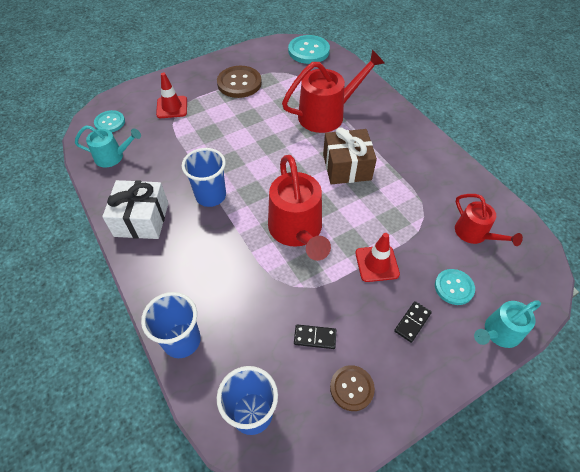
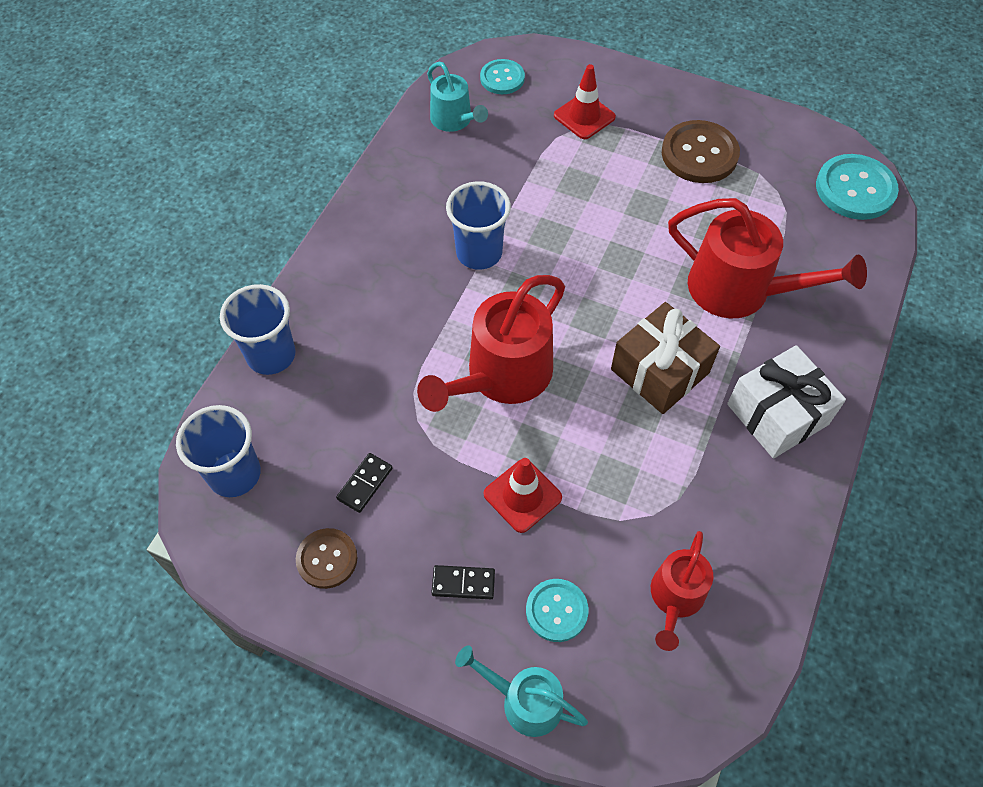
camera: 55 degrees right, 5 degrees up
white gift [102,180,168,239] -> white gift moved to [727,345,846,459]
black domino [294,324,336,349] -> black domino turned 60 degrees clockwise [336,453,393,513]

